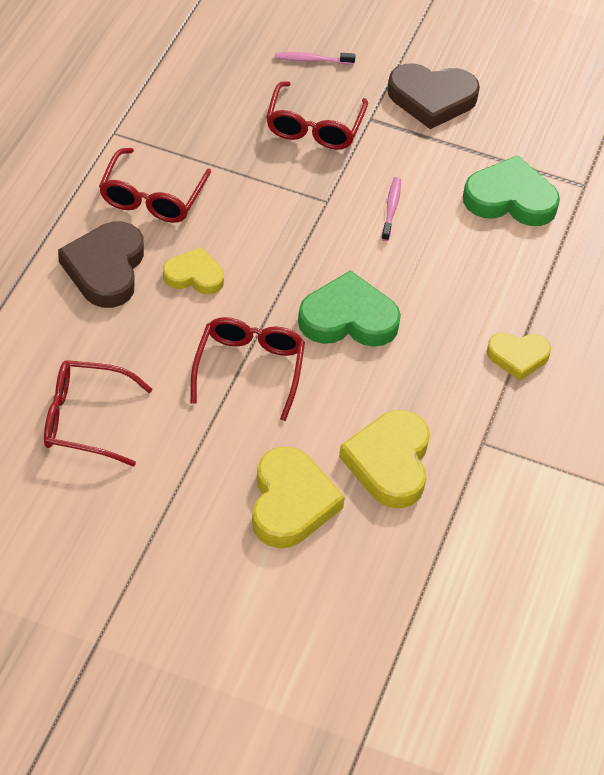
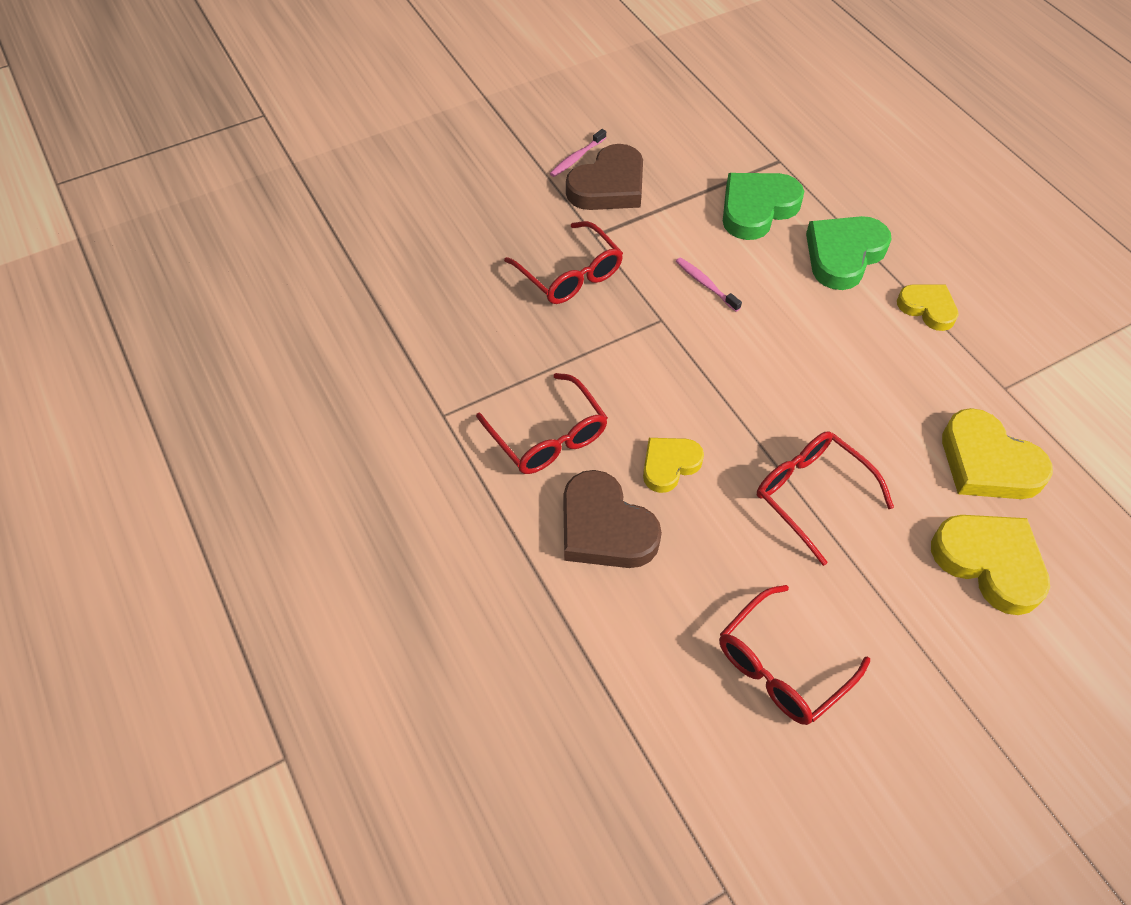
camera: 45 degrees left, 5 degrees up
pink toothbrush [275,52,355,65] -> pink toothbrush moved to [550,129,606,177]
green heart [298,270,401,347] -> green heart moved to [806,216,892,290]
yellow heart [487,333,551,381] -> yellow heart turned 90 degrees counterclockwise [897,285,959,331]

